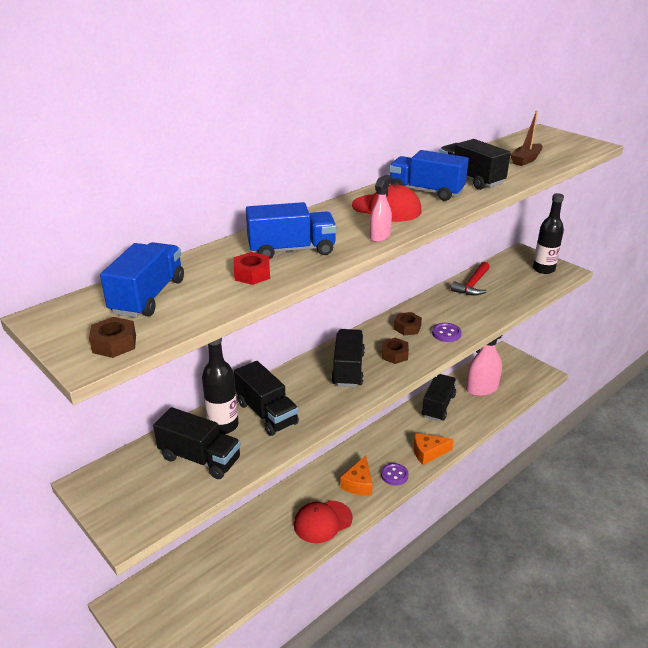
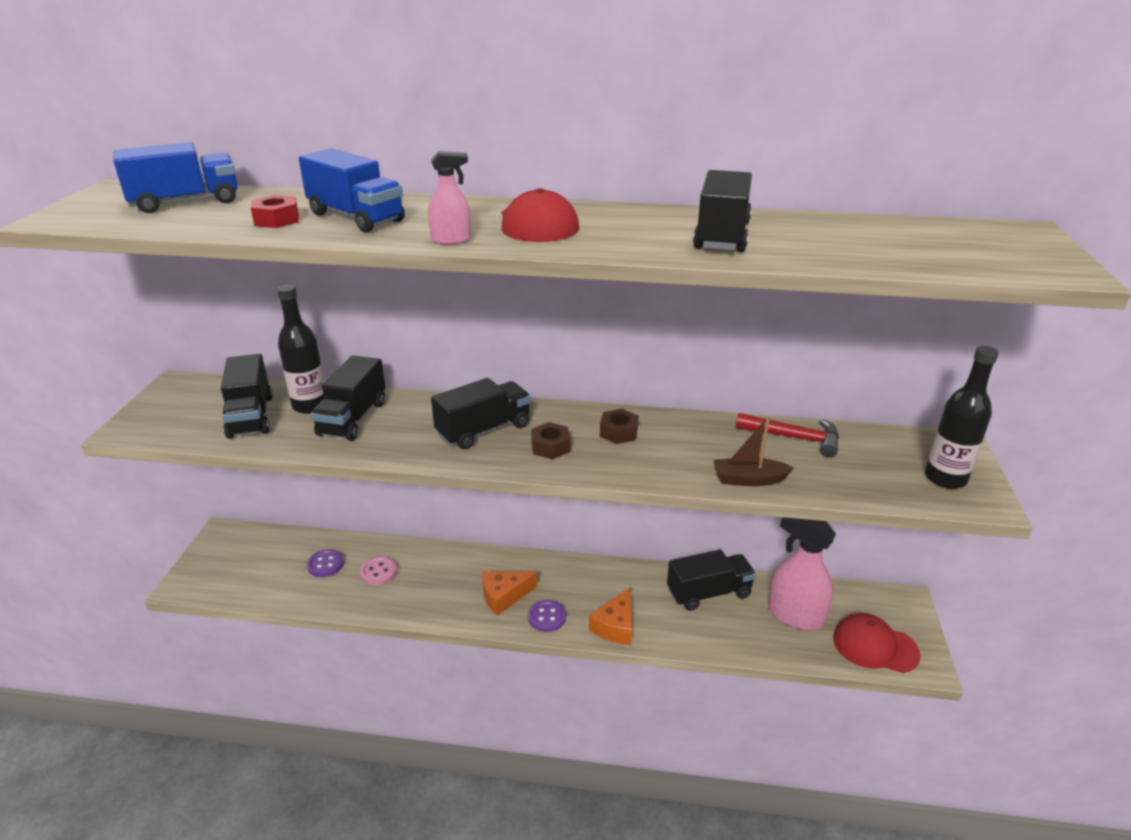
camera: 50 degrees right, 0 degrees up
brown nut [89,317,136,358] -> none
red cap [294,500,353,543] -> red cap moved to [833,613,921,673]
blue truck [389,150,469,201] -> none
orange cheese [414,433,454,465] -> orange cheese turned 105 degrees counterclockwise [589,588,632,645]
purple button [432,323,462,342] -> purple button moved to [307,549,344,577]
red hammer [451,262,490,296] -> red hammer turned 150 degrees counterclockwise [736,413,839,457]
brown boat [510,111,543,166] -> brown boat moved to [713,417,794,486]
none -> pink button [360,556,397,585]

